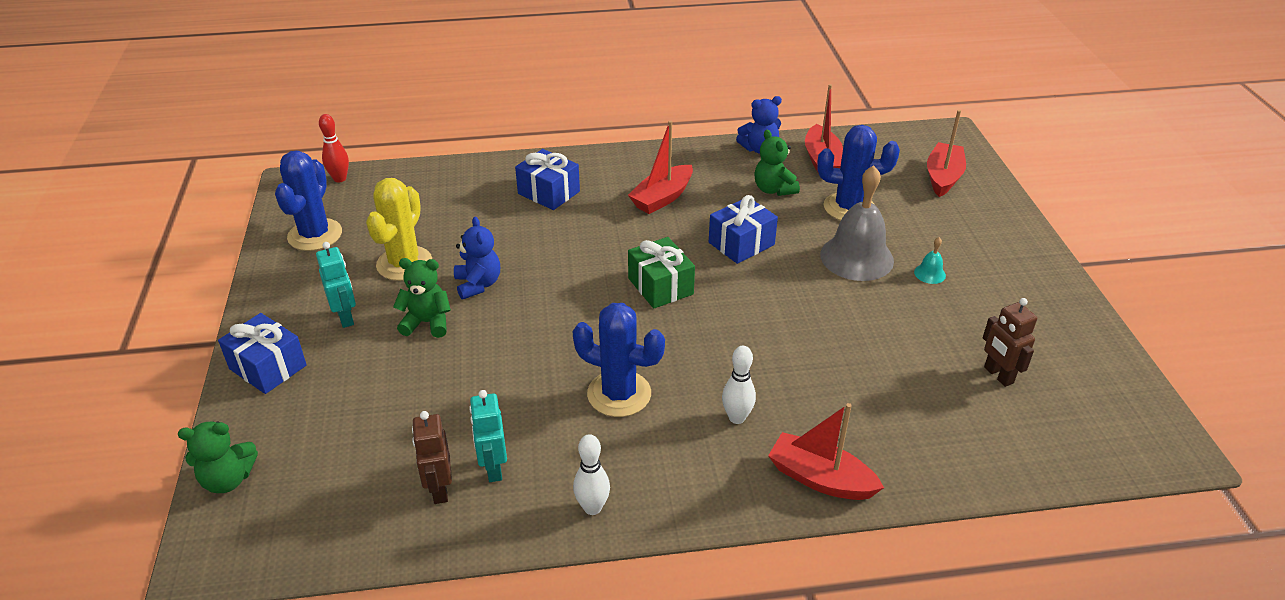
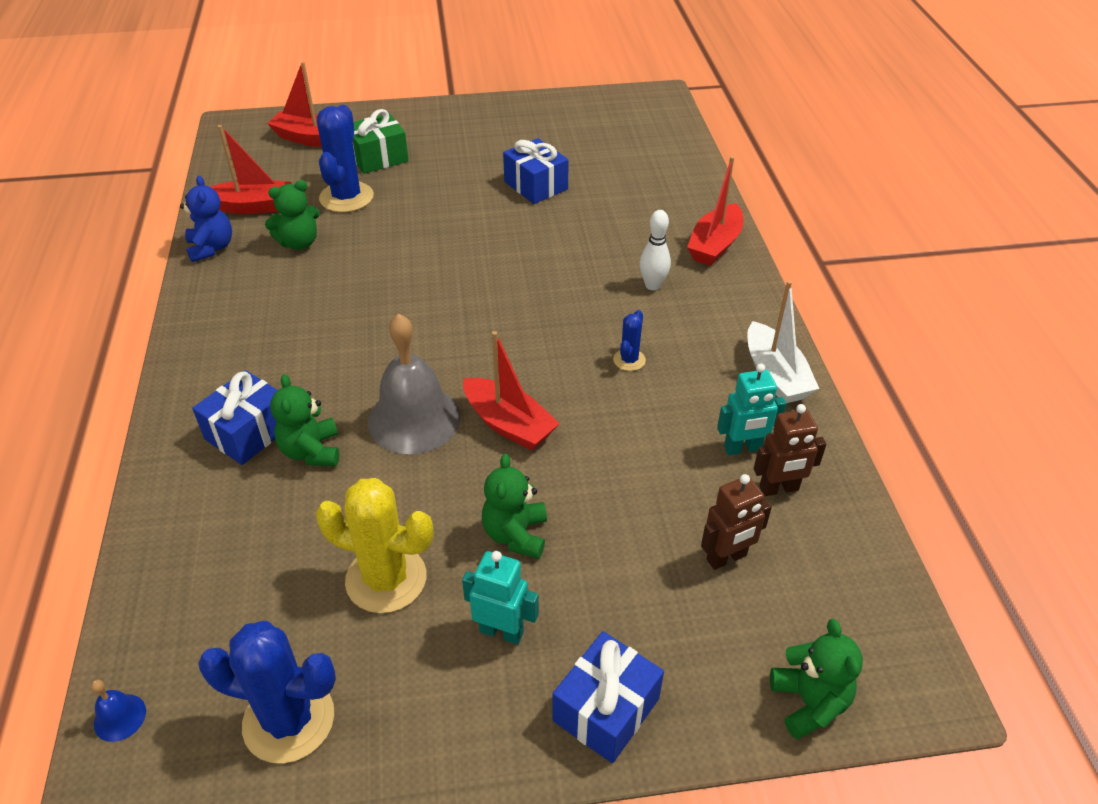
camera: 90 degrees left, 5 degrees up
turquoise robot [316,242,356,328] -> turquoise robot turned 45 degrees clockwise [462,551,539,645]
red bowling pin [319,114,349,182] -> blue bell [91,680,146,742]
blue teddy bear [454,217,500,300] -> none
blue cactus [572,303,665,417] -> blue cactus [613,310,646,371], size x0.49
white bowling pin [573,434,610,515] -> white boat [747,280,819,403]
red boat [628,121,693,214] -> red boat moved to [463,331,560,451]
green gift [628,237,695,309] -> green gift moved to [353,109,409,174]
blue gift [709,195,778,264] -> blue gift moved to [503,138,569,204]
grey bell [820,165,894,281] -> grey bell moved to [368,314,461,454]
turquoise bell [914,237,946,284] -> none
brown robot [983,298,1037,387] -> brown robot moved to [701,474,772,570]
none -> green teddy bear [270,374,339,466]

